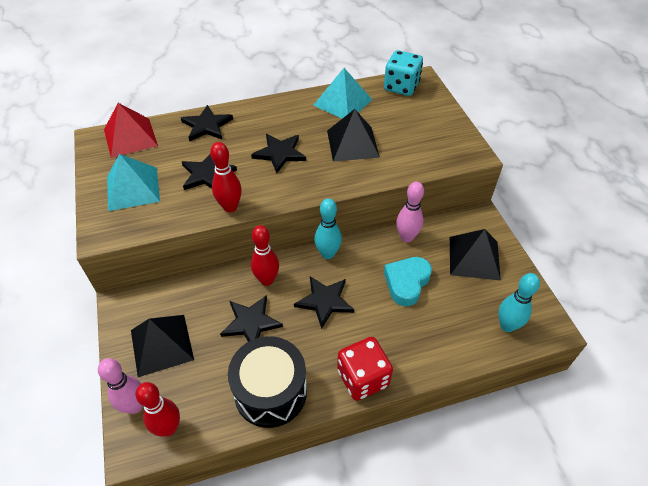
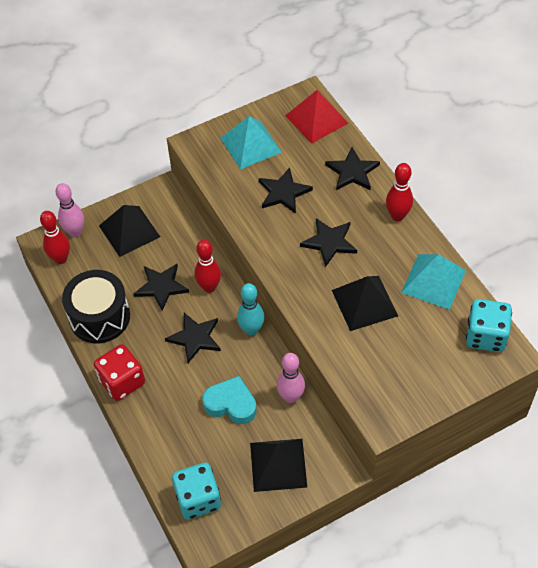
camera: 80 degrees right, 5 degrees up
red bowling pin [210,142,242,212] -> red bowling pin moved to [386,163,413,221]
turquoise bowling pin [498,273,540,332] -> turquoise dice [172,463,221,519]

